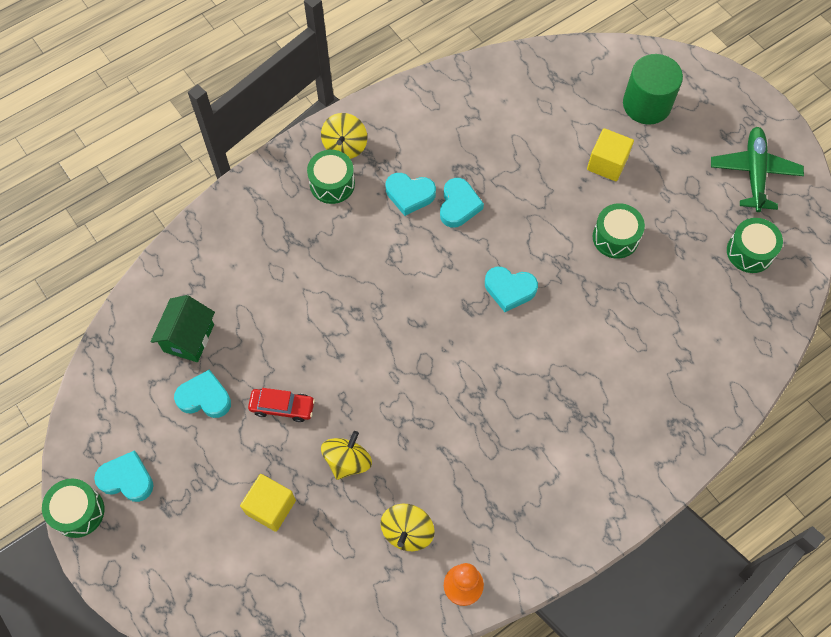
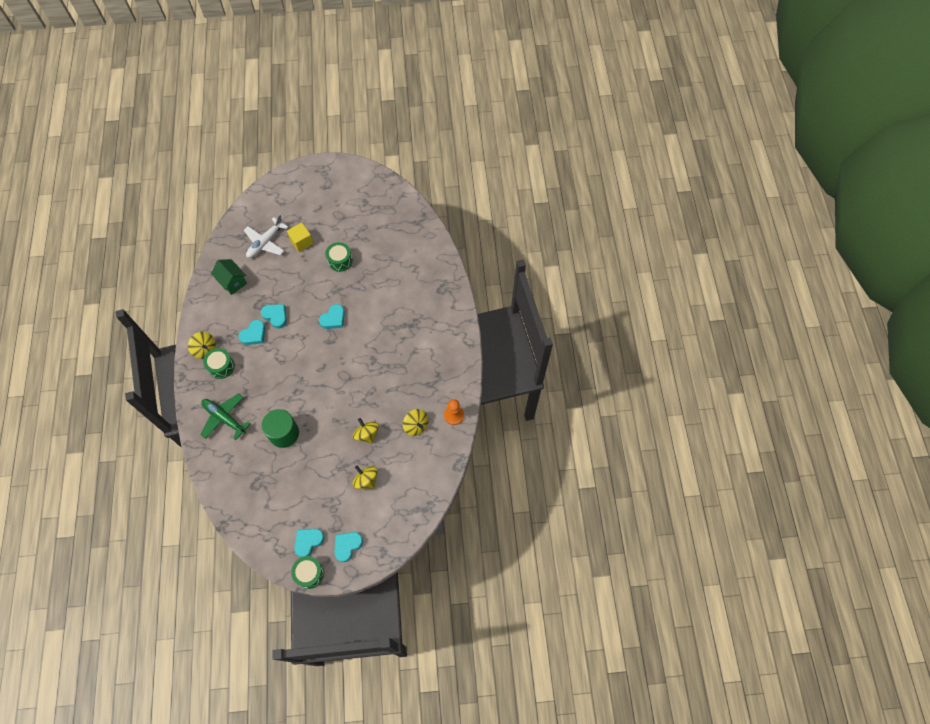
camera: 60 degrees left, 0 degrees up
green house [150,295,215,362] -> green house moved to [211,259,247,295]
turquoise heart [174,369,231,418] -> turquoise heart moved to [335,532,363,562]
yellow cube [240,474,296,532] -> yellow spinning top [352,466,378,489]
red car [248,388,315,422] -> none
green cylinder [623,54,683,125] -> green cylinder moved to [262,409,299,448]
green plane [711,127,804,212] -> green plane moved to [201,393,251,440]
green drum [727,218,783,273] -> none
none -> white plane [244,214,288,258]

